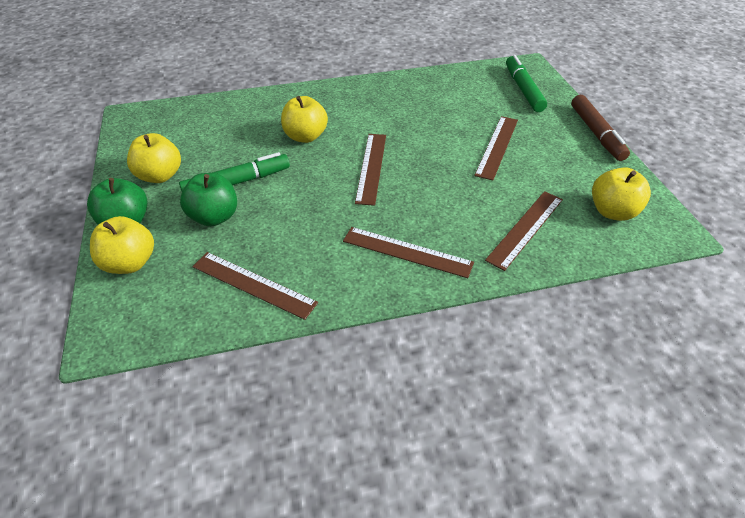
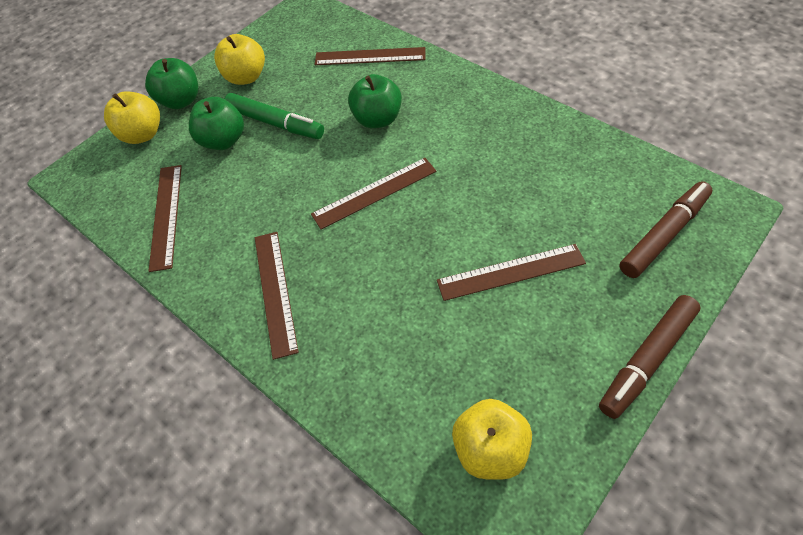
camera: 60 degrees right, 10 degrees up
yellow apple [281,96,328,143] -> green apple [348,74,402,128]
brown ruler [485,191,563,271] -> brown ruler moved to [314,47,425,65]
green marker [506,55,547,112] -> brown marker [619,181,712,278]

